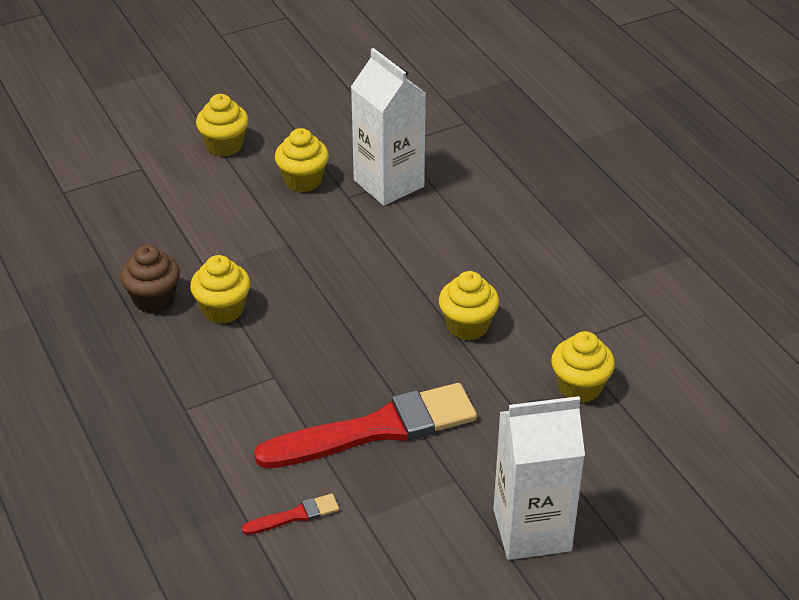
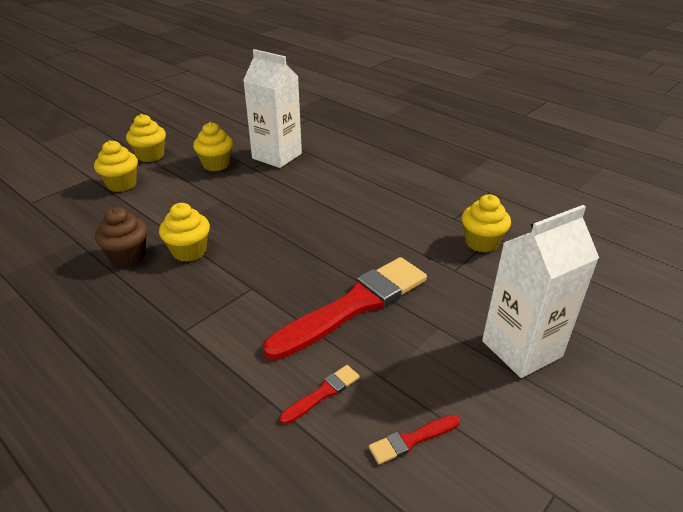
camera: 20 degrees left, 5 degrees down
yellow cupcake [439,271,499,341] -> yellow cupcake moved to [94,140,138,192]
none -> red brush [369,414,460,465]

